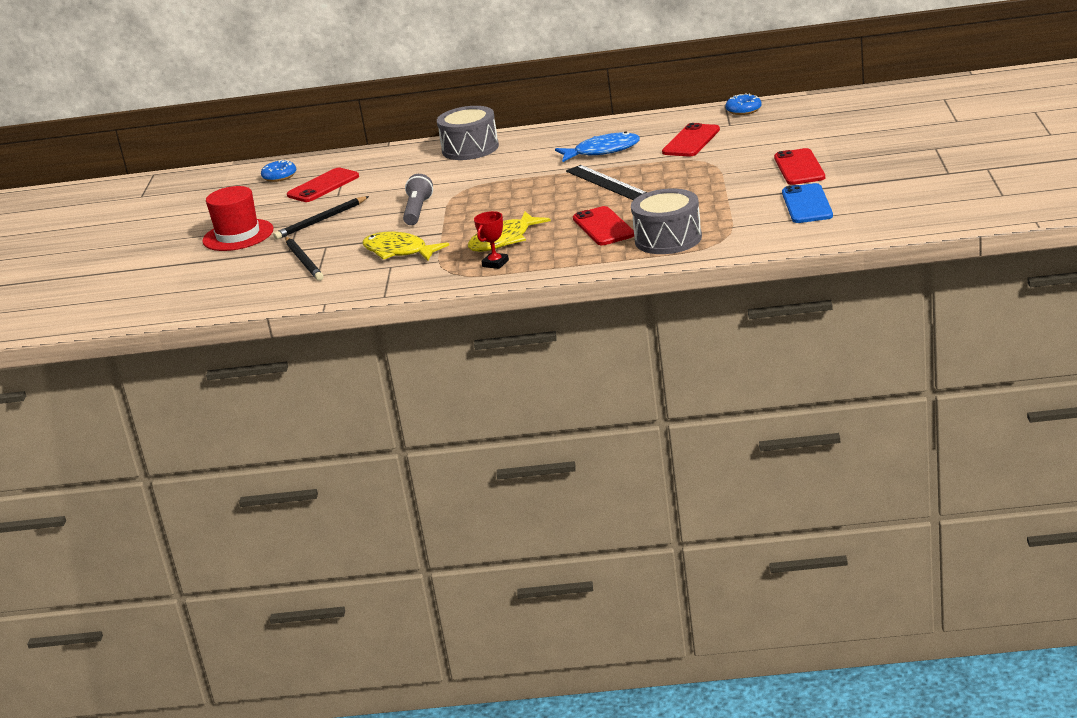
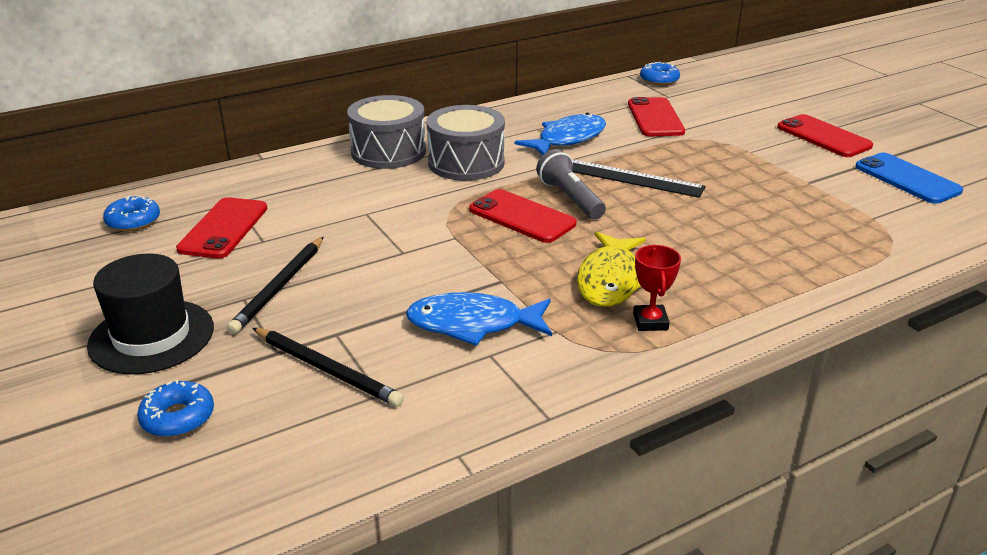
camera: 35 degrees left, 5 degrees up
red hat [202,186,273,251] -> black hat [87,253,214,374]
yellow fish [362,232,449,261] -> blue fish [406,292,552,346]
grey flashlight [403,174,433,225] -> grey flashlight moved to [536,149,606,219]
red phone [573,206,634,245] -> red phone moved to [469,189,577,243]
grey drum [631,189,702,254] -> grey drum moved to [426,105,505,181]
none -> blue donut [137,380,214,437]

